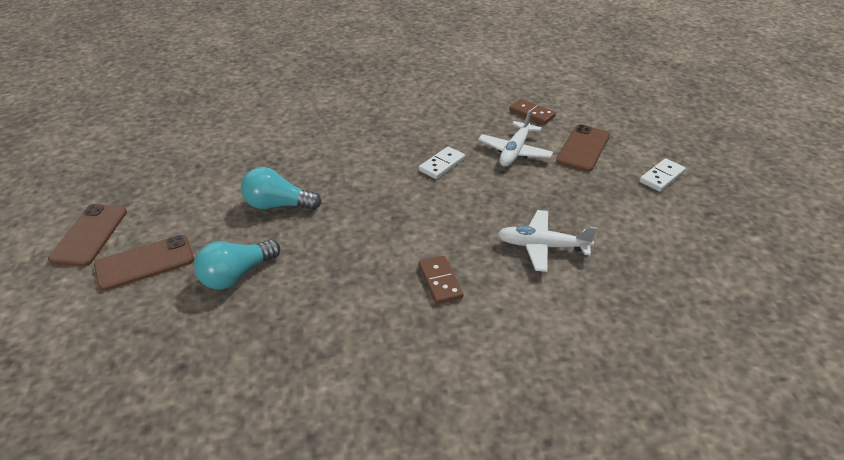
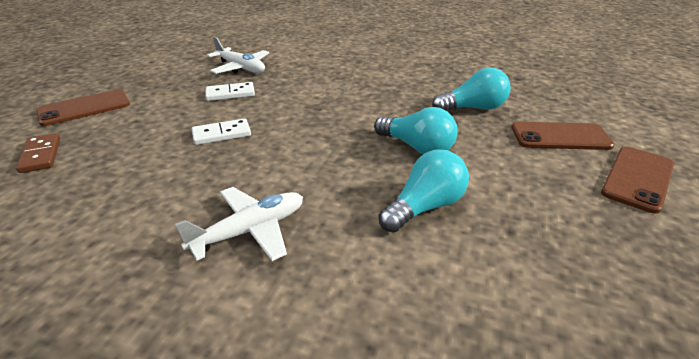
camera: 150 degrees left, 5 degrees down
brown domino [419,256,463,304] -> none
white plane [478,110,553,167] -> white plane moved to [175,187,303,261]
white domino [639,158,686,192] -> white domino moved to [205,82,255,101]
none -> turquoise light bulb [379,149,469,233]

